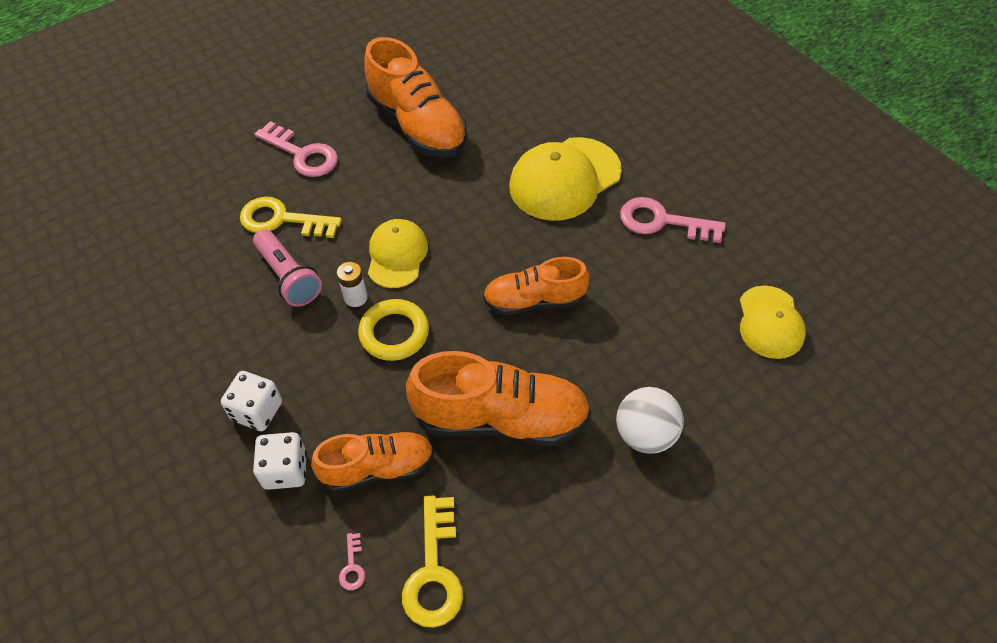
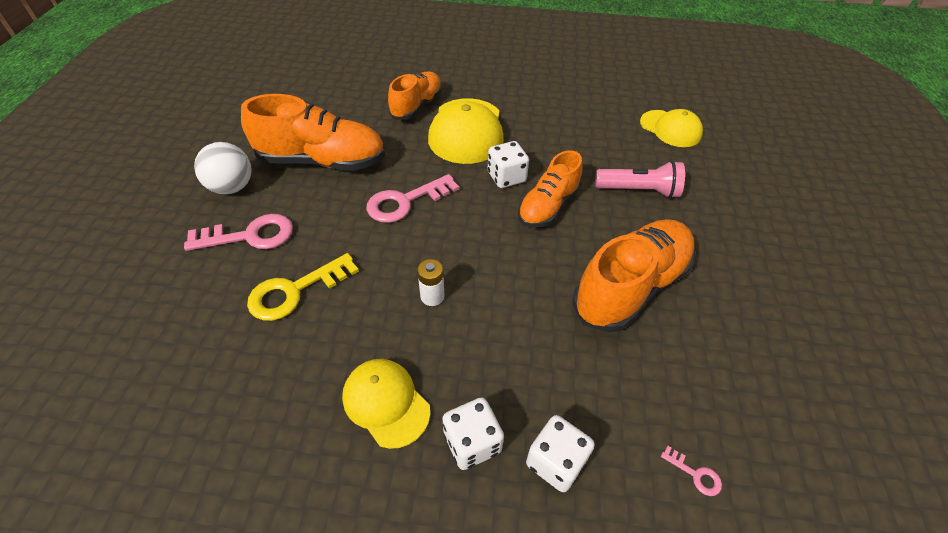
camera: 50 degrees left, 5 degrees down
pink flashlight [253,229,322,307] -> pink flashlight moved to [595,161,685,198]
orange shoe [311,431,434,492] -> orange shoe moved to [388,72,442,120]
yellow ring [358,299,429,361] -> none
yellow cap [368,219,428,288] -> yellow cap moved to [342,359,430,449]
yellow key [402,495,463,628] -> none
white ball [616,387,684,454] -> white ball moved to [194,142,252,194]
pink key [620,197,726,243] -> pink key moved to [366,174,459,223]
none -> white dice [488,141,529,188]

